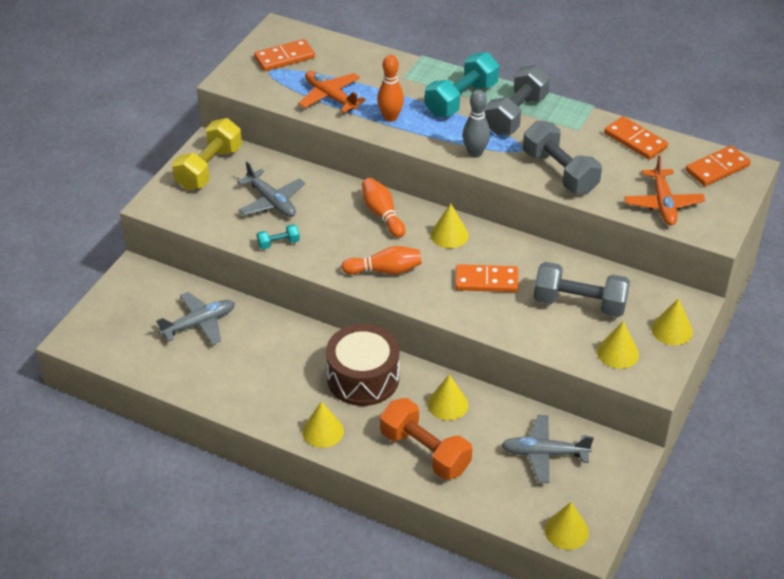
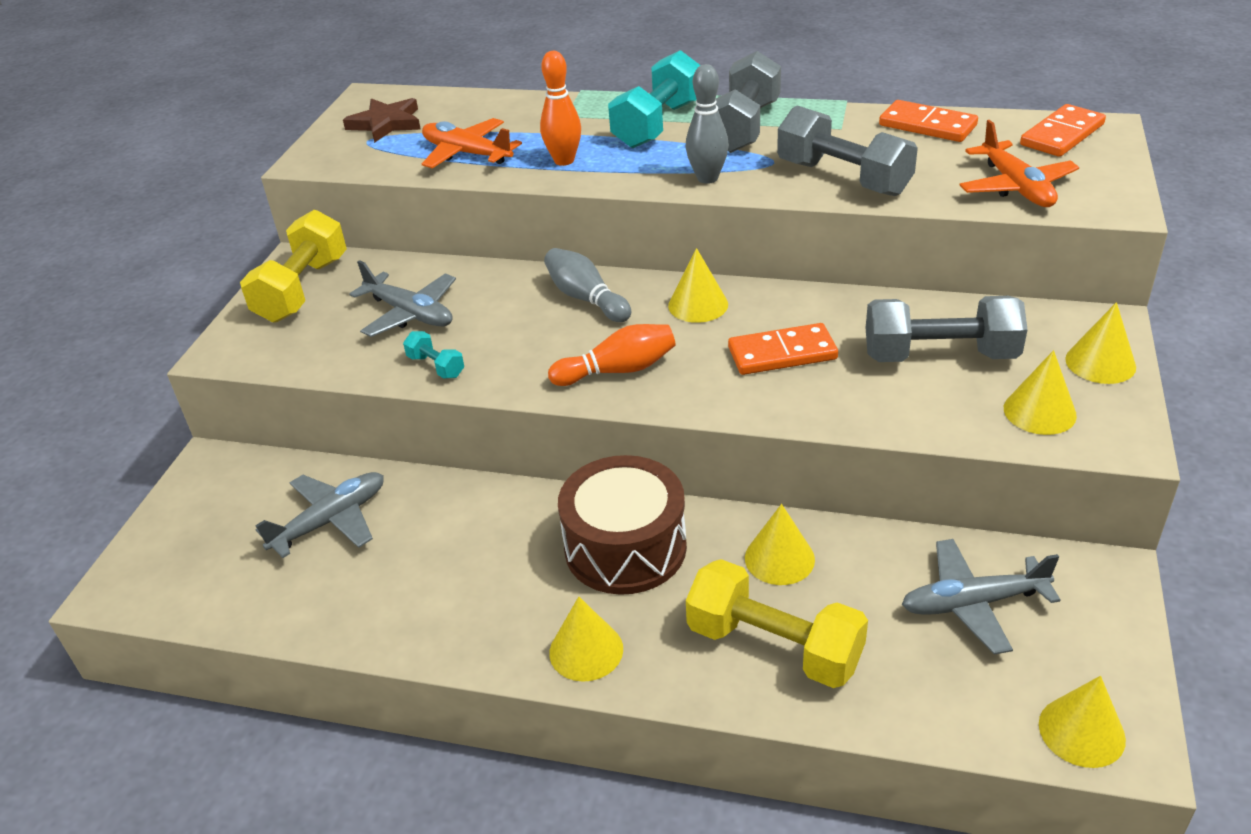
camera: 10 degrees left, 5 degrees down
orange domino [254,39,315,71] -> brown star [343,98,421,143]
turquoise dumbbell [257,224,300,249] -> turquoise dumbbell turned 75 degrees clockwise [403,331,464,379]
orange bowling pin [362,178,406,238] -> grey bowling pin [544,248,631,322]
orange dumbbell [380,398,472,480] -> yellow dumbbell [686,559,868,688]

